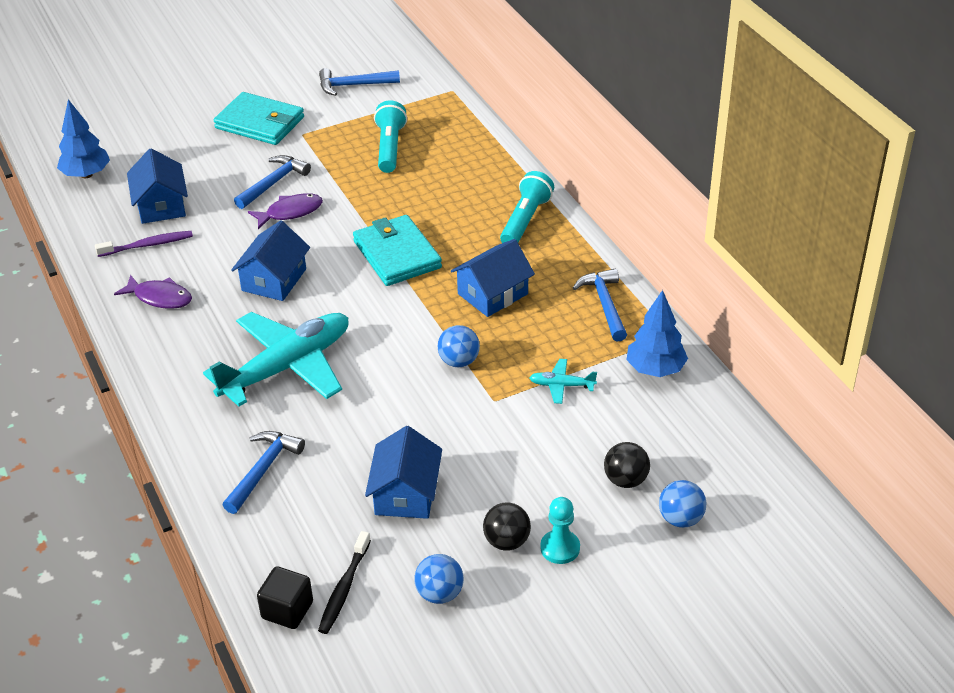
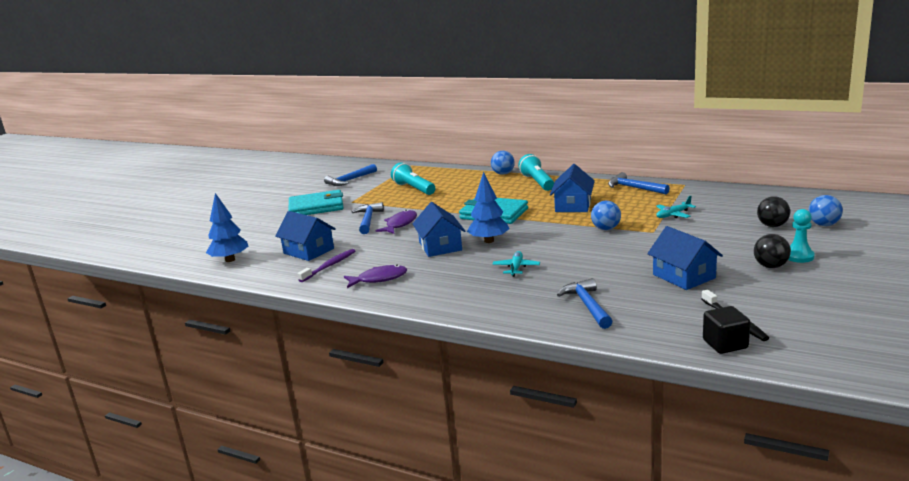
camera: 35 degrees left, 20 degrees down
turquoise plane [203,312,349,407] -> turquoise plane [492,251,540,277], size x0.41
blue ball [414,554,464,604] -> blue ball moved to [491,151,515,175]
blue tree [626,290,688,377] -> blue tree moved to [467,172,509,243]

